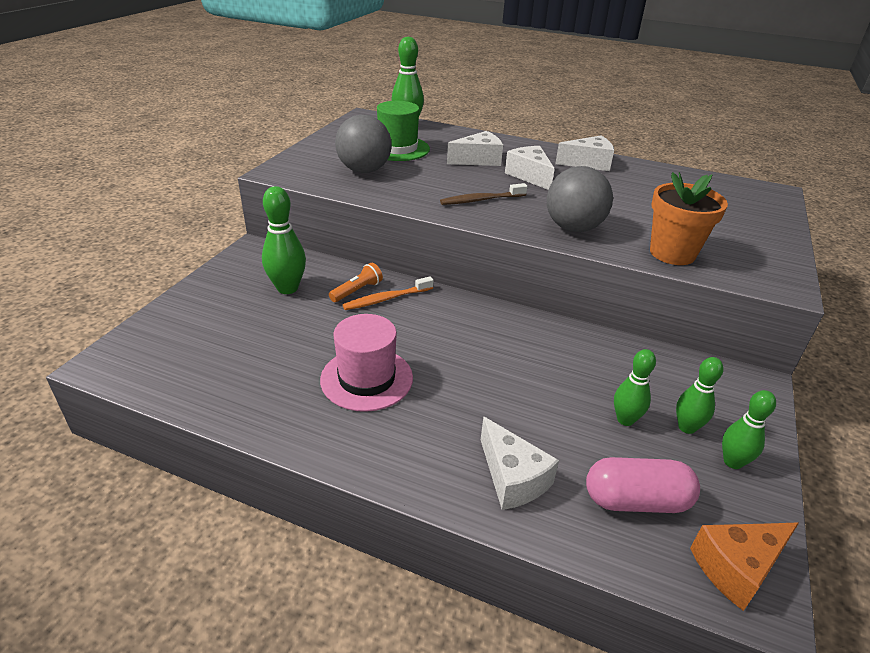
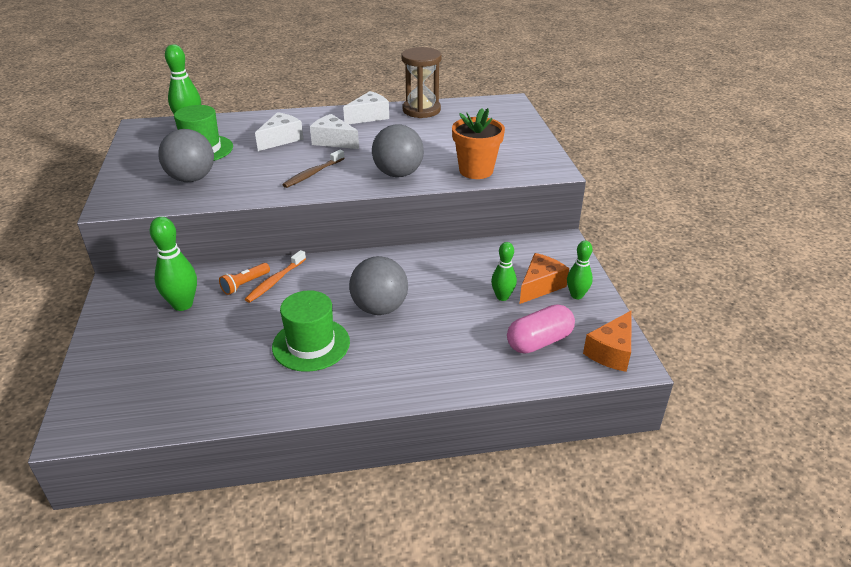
camera: 30 degrees left, 0 degrees up
pink hat [320,314,413,412] -> green hat [272,290,350,372]
orange flashlight [329,263,383,302] -> orange flashlight turned 150 degrees counterclockwise [219,263,270,295]
white cheese [481,417,559,510] -> none
green bowling pin [676,357,724,434] -> orange cheese [520,253,569,304]
none -> grey ball [349,256,408,315]
none -> brown hourglass [401,47,442,118]

